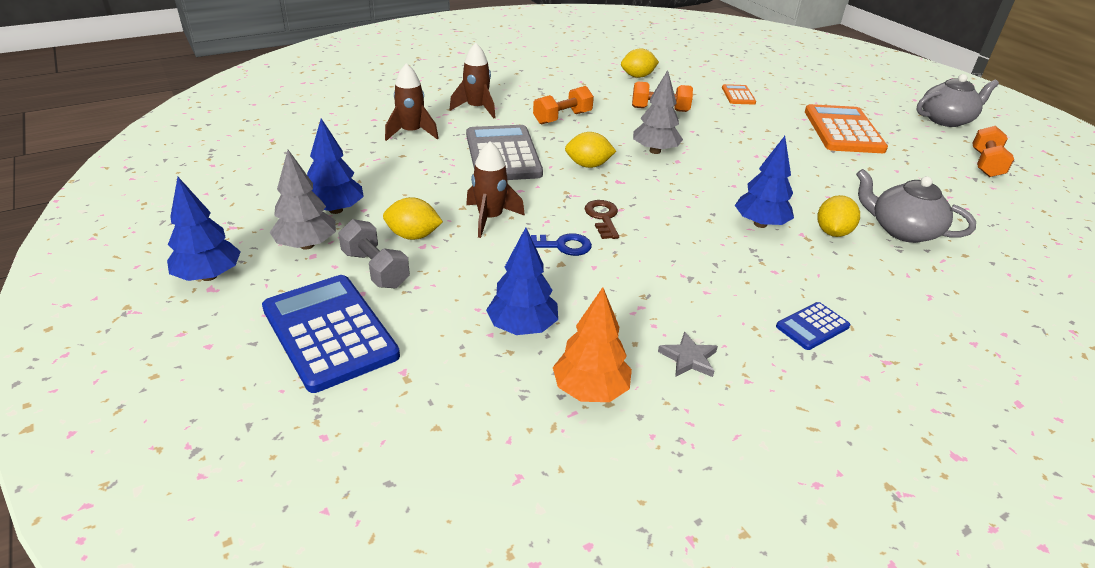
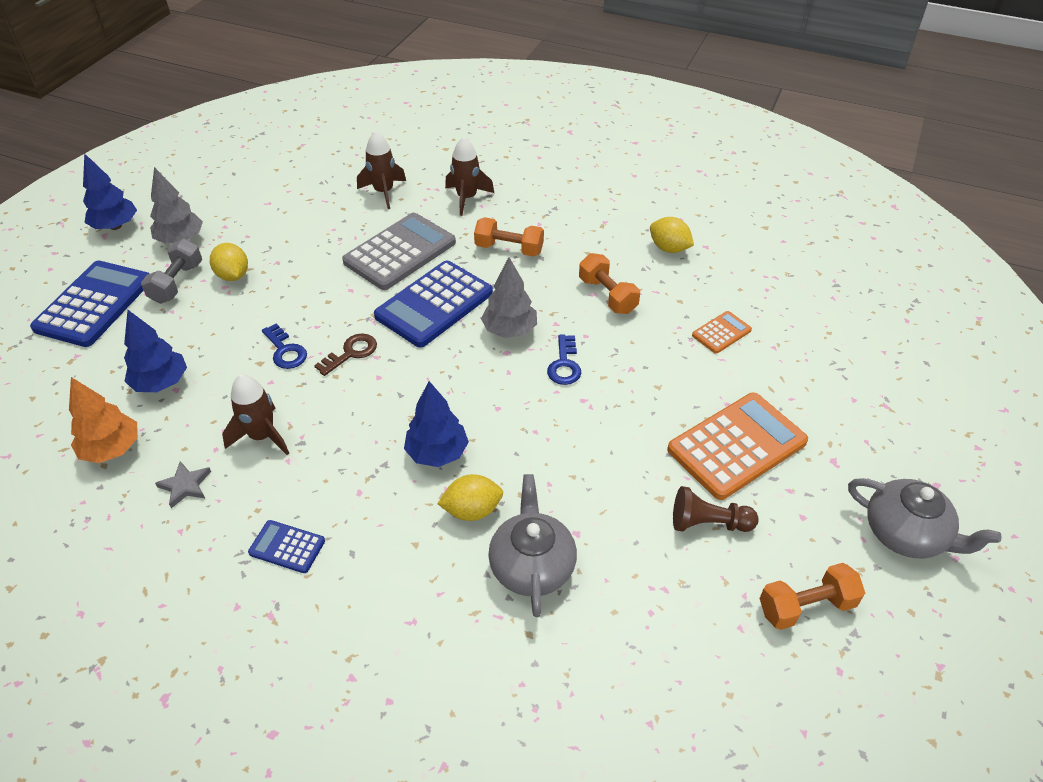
camera: 55 degrees right, 10 degrees up
blue tree [307,118,364,214] -> none
brown rocket [466,141,525,238] -> brown rocket moved to [222,374,289,455]
yellow lemon [565,132,616,168] -> blue calculator [374,260,493,348]
none -> blue key [547,335,581,385]
none -> brown pawn [673,486,759,532]

